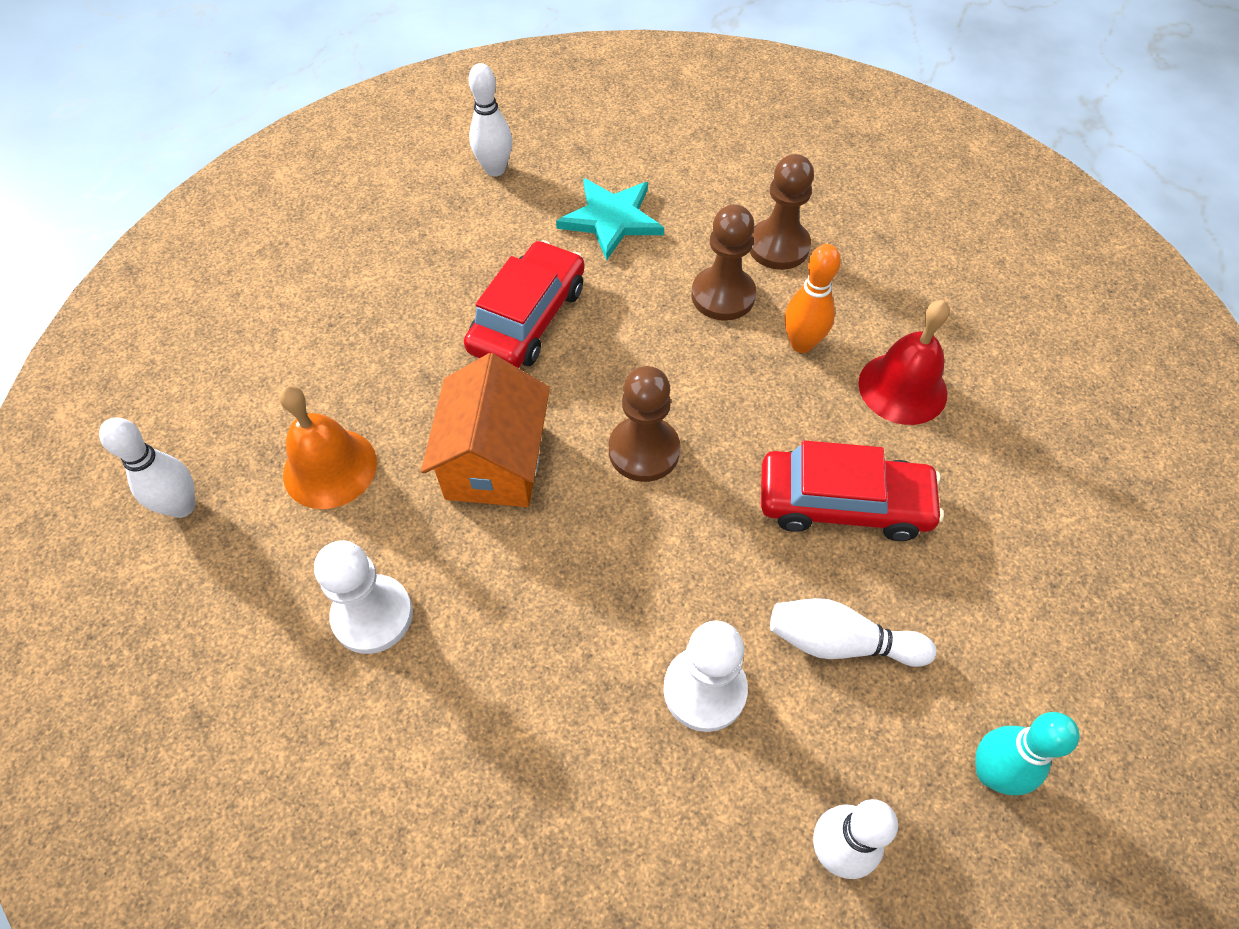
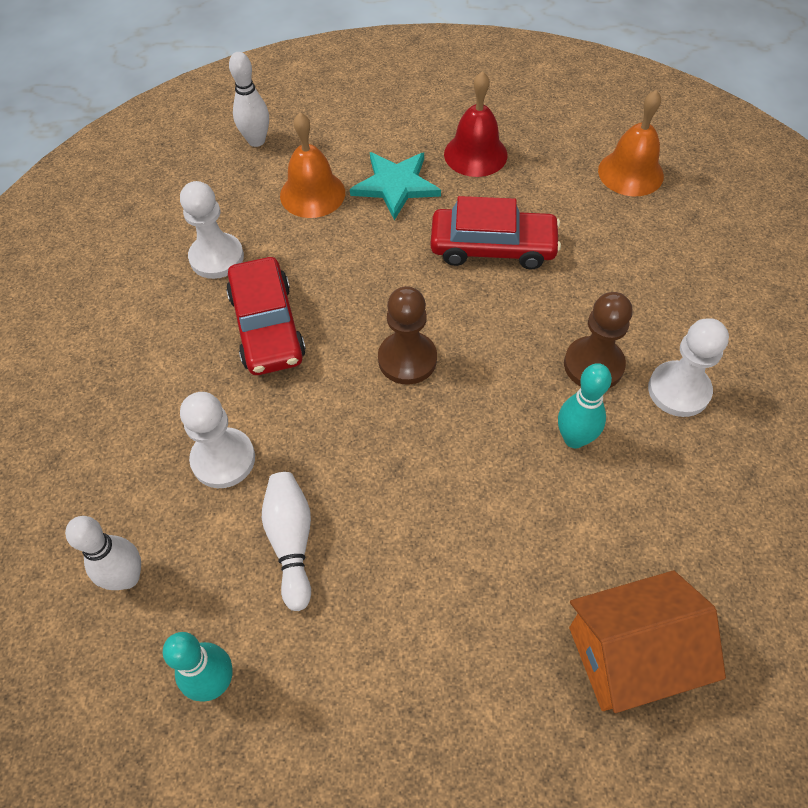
camera: 70 degrees right, 0 degrees up
orange house [421,353,550,507] -> orange house moved to [569,570,726,713]
white bowling pin [469,63,512,176] -> orange bell [598,90,664,196]
turquoise star [556,178,664,261] -> turquoise star moved to [350,152,441,220]
brown pawn [750,154,814,270] -> white pawn [648,318,729,417]
red car [761,440,944,541] -> red car moved to [226,257,306,375]
orange bowling pin [785,244,841,353] -> turquoise bowling pin [558,363,612,448]
red bell [858,300,950,425] -> red bell moved to [444,71,508,177]

